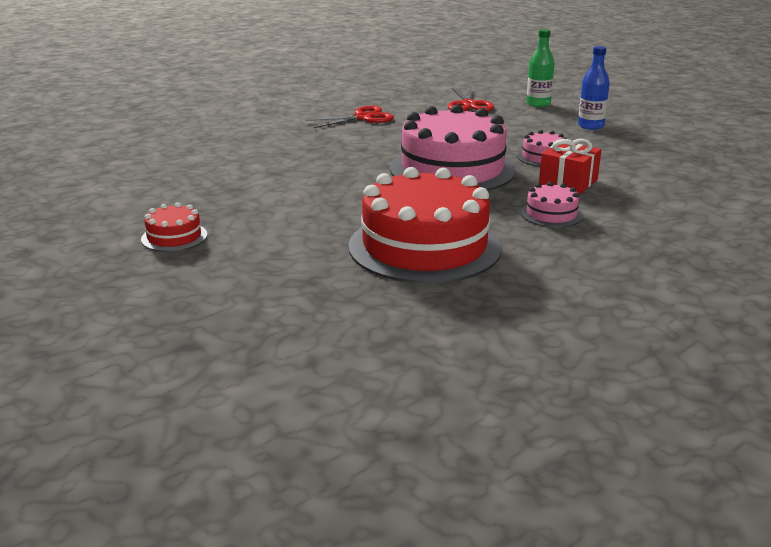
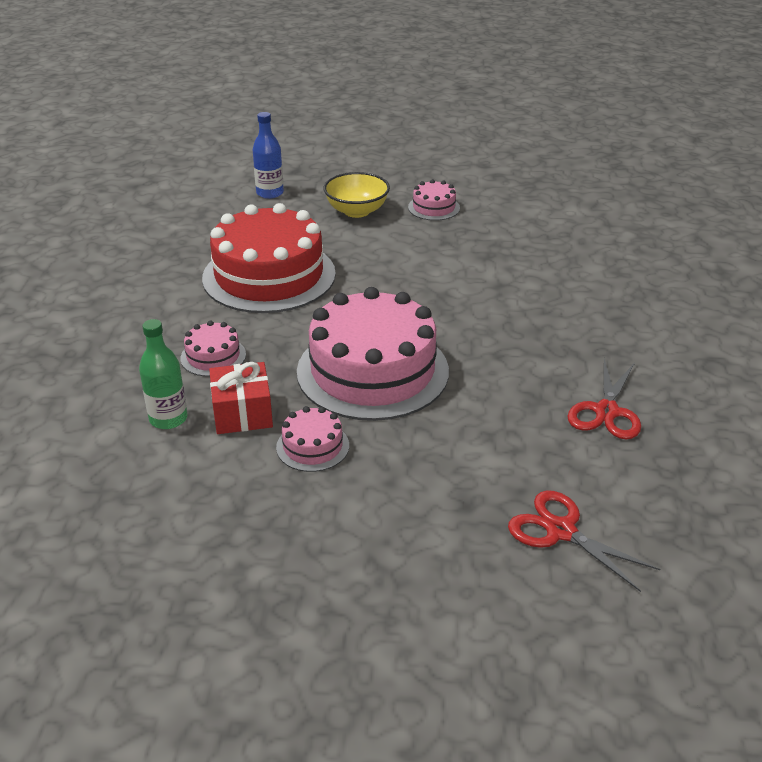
camera: 135 degrees right, 10 degrees up
red cake [141,203,207,252] -> pink cake [408,179,460,221]
green bottle [526,29,555,107] -> green bottle moved to [139,319,188,429]
blue bottle [578,46,610,130] -> blue bottle moved to [253,112,284,199]
none -> yellow bowl [323,172,390,218]

